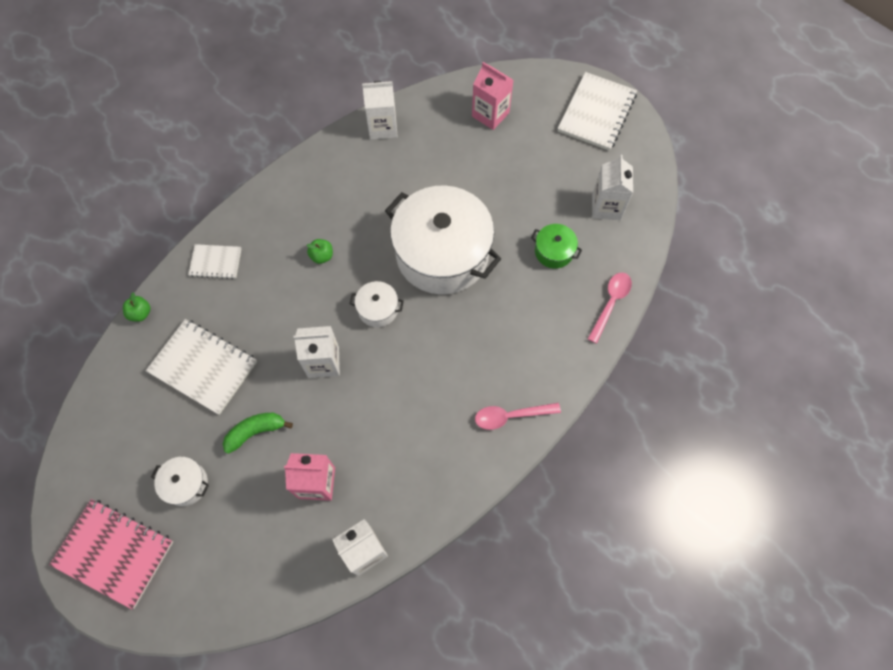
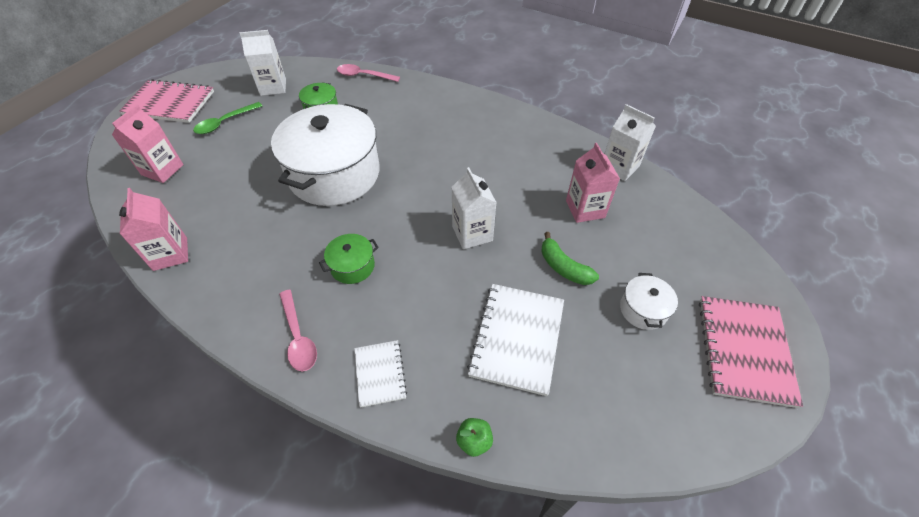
camera: 105 degrees left, 15 degrees down
green apple [306,239,333,264] -> green pot [319,234,379,284]
white pot [350,281,404,327] -> none
white carton [362,81,398,140] -> pink carton [119,188,188,271]
pink spoon [475,403,561,430] -> pink spoon moved to [279,290,317,371]
white notebook [558,72,637,151] -> pink notebook [119,79,214,123]
none -> green spoon [193,102,262,134]

